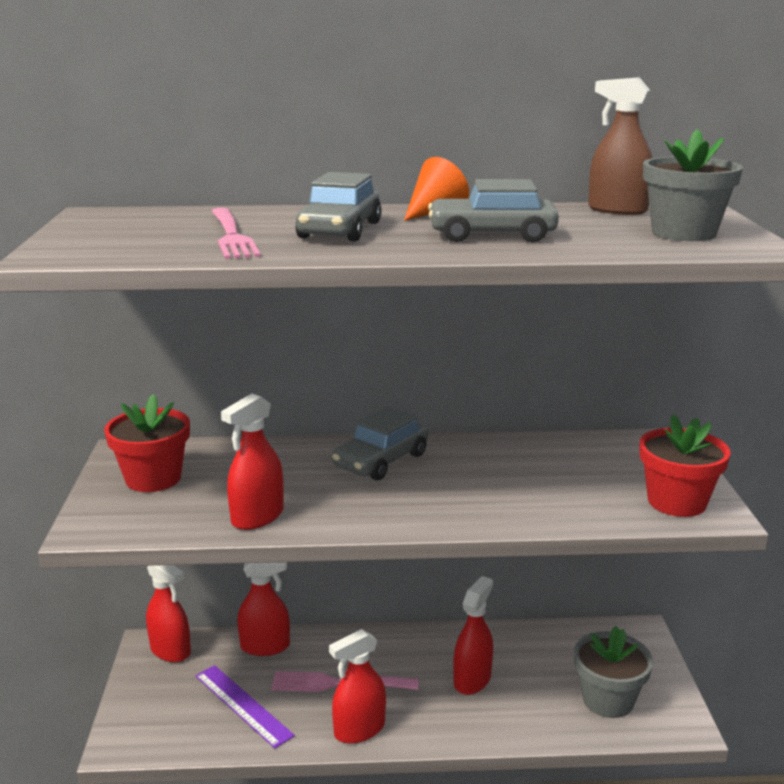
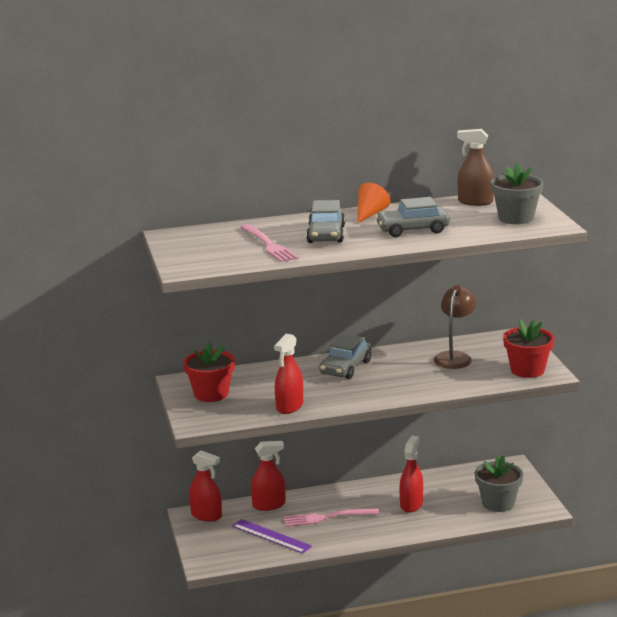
camera: 10 degrees left, 0 degrees up
red spray bottle [329,629,386,744] -> none
none -> brown lamp [434,285,477,369]

